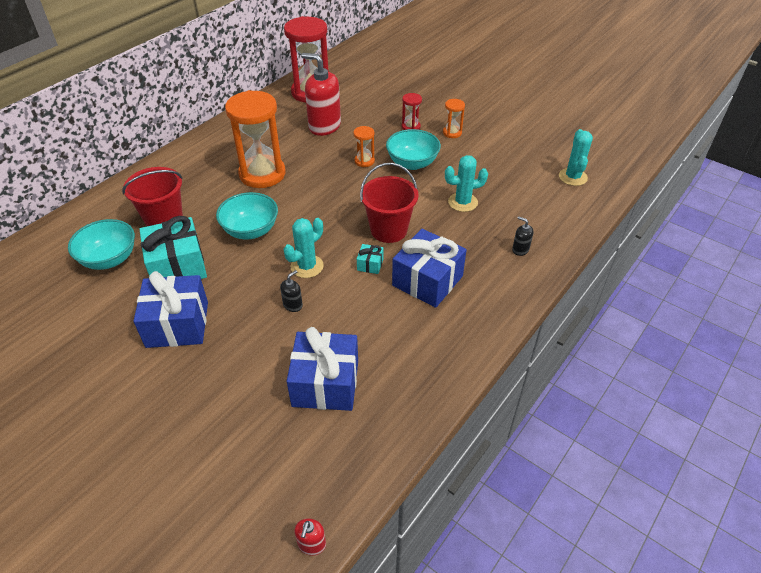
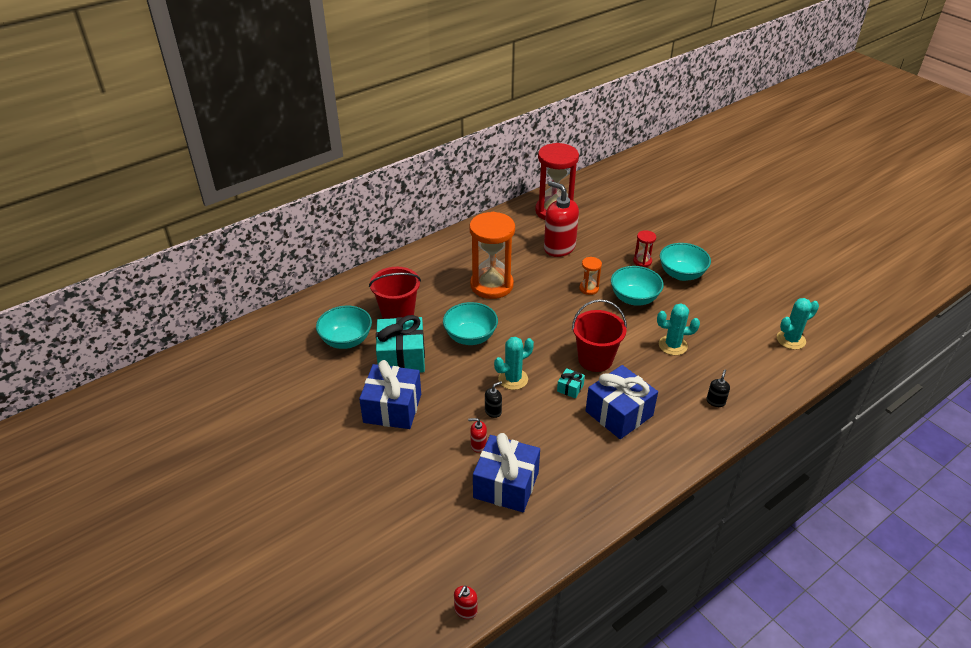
camera: 15 degrees right, 5 degrees down
orange hourglass [443,99,465,138] -> turquoise bowl [660,243,711,281]
black soap dispenser [512,216,533,256] -> black soap dispenser turned 60 degrees clockwise [707,370,730,407]
turquoise cactus [559,129,593,186] -> turquoise cactus turned 45 degrees clockwise [777,298,819,350]
none -> red soap dispenser [468,418,487,453]

